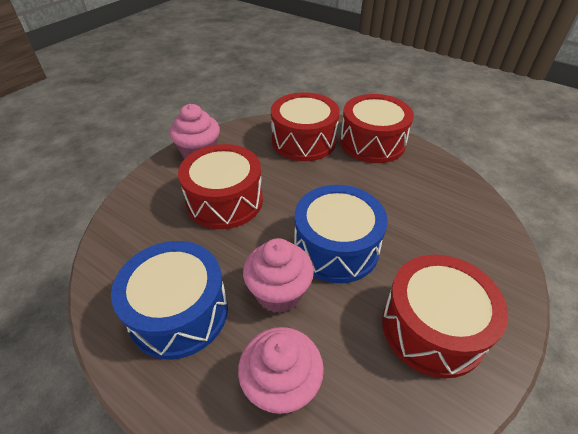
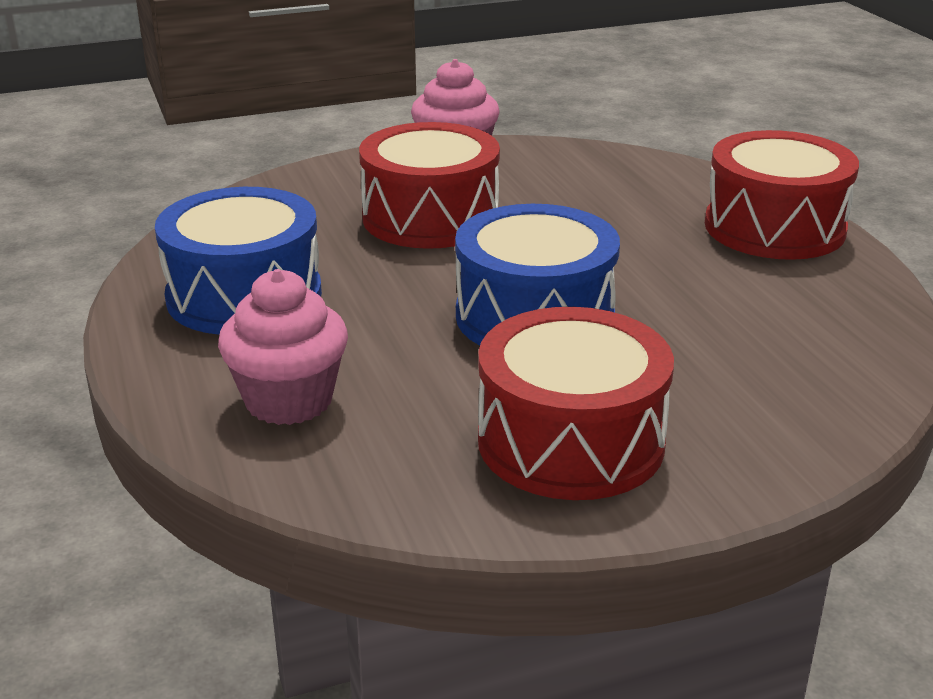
camera: 35 degrees right, 15 degrees down
pink cupcake [243,238,314,313] -> none
red drum [271,92,340,161] -> none

